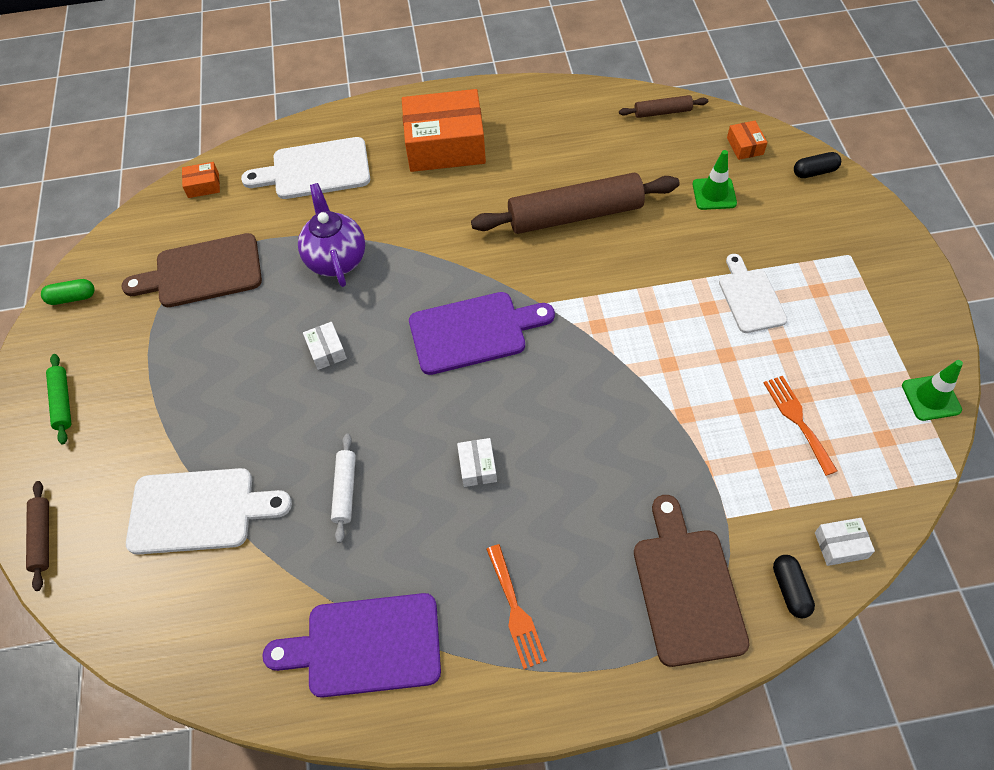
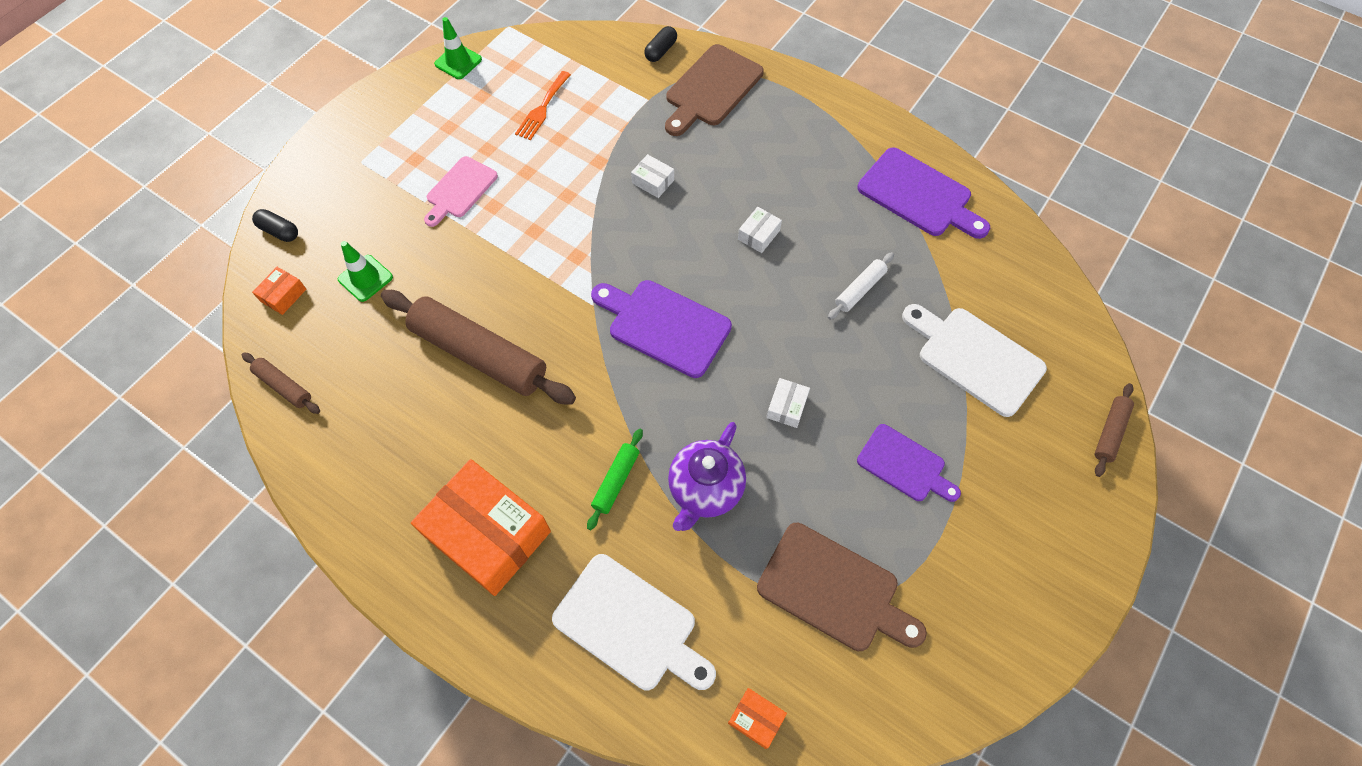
camera: 140 degrees left, 5 degrees up
green capsule [41,279,95,305] -> none
green rolling pin [46,354,71,444] -> green rolling pin moved to [587,429,643,530]
orange fork [486,544,547,669] -> none
white cutting board [719,254,787,333] -> pink cutting board [424,156,498,227]
white box [815,518,875,566] -> white box moved to [631,154,674,198]
none -> purple cutting board [857,424,961,502]

